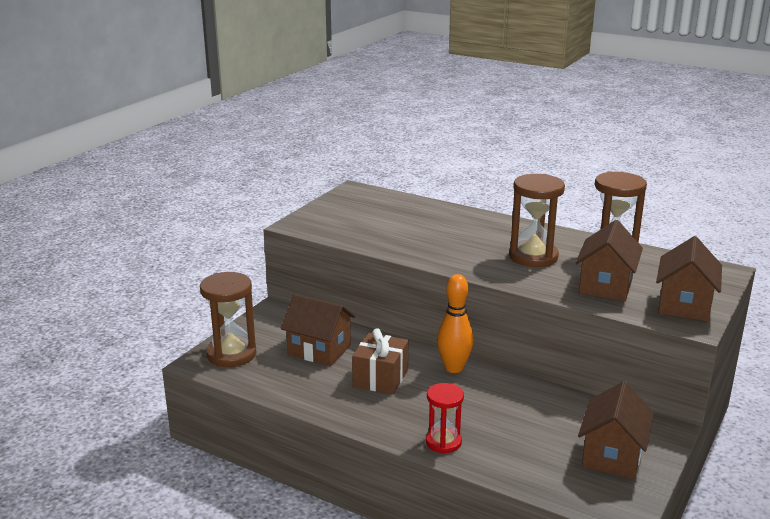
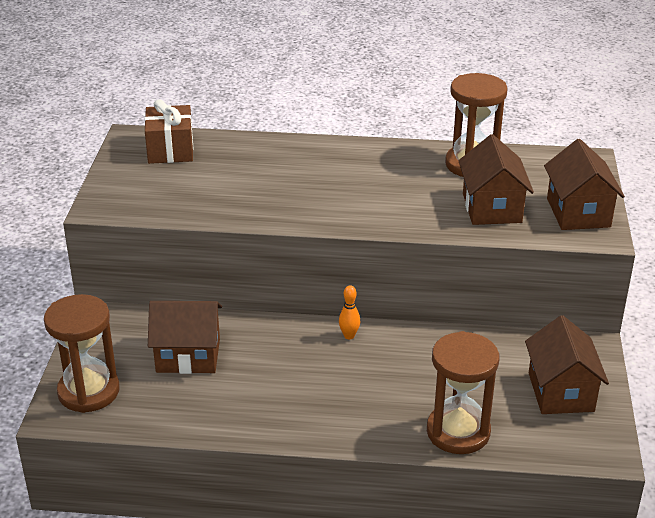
camera: 25 degrees left, 10 degrees up
brown gift [352,328,408,395] -> brown gift moved to [145,99,193,164]
red hourglass [426,383,464,453] -> none
orange bowling pin [437,274,474,373] -> orange bowling pin [339,285,360,339], size x0.52
brown hourglass [509,174,565,267] -> brown hourglass moved to [427,331,499,454]

